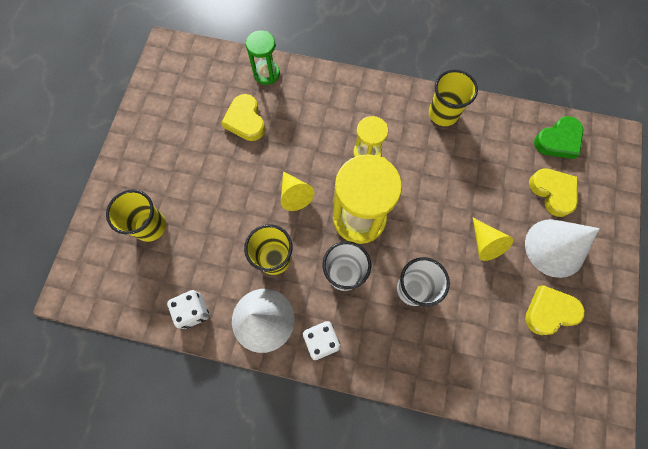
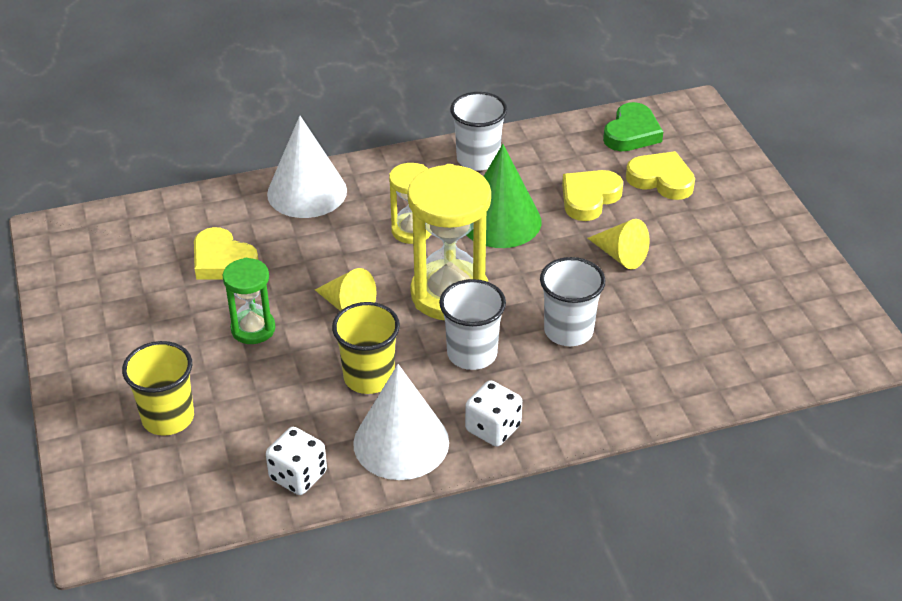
camera: 30 degrees left, 30 degrees down
green hourglass [246,30,280,85] -> green hourglass moved to [222,258,276,344]
yellow cup [429,70,478,126] -> white cup [450,92,507,171]
white cone [525,219,600,278] -> white cone moved to [267,116,347,218]
yellow heart [525,285,585,335] -> yellow heart moved to [562,170,623,221]
none -> green cone [466,144,541,248]

